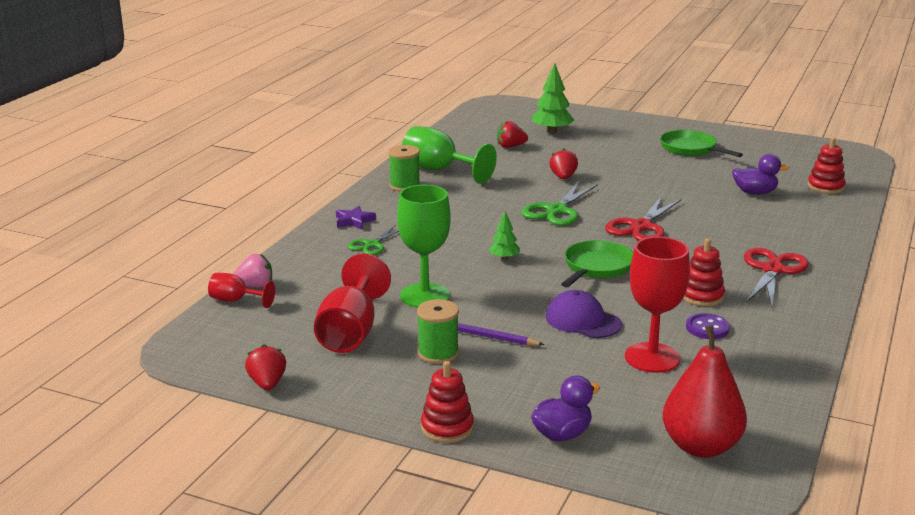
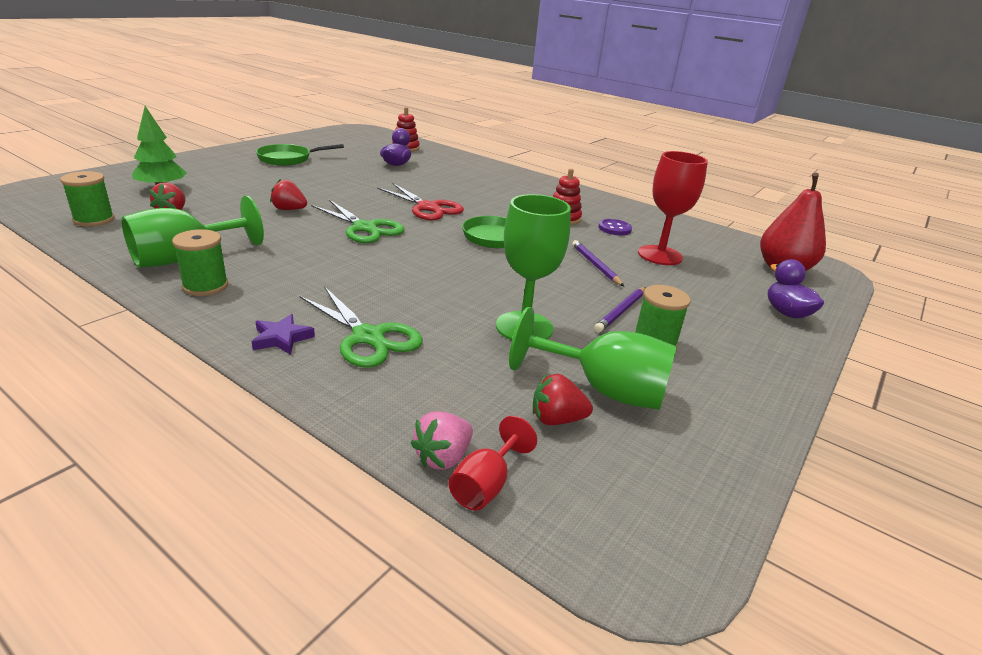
camera: 80 degrees left, 5 degrees up
pink strawberry [233,254,272,287] -> pink strawberry turned 135 degrees counterclockwise [410,411,473,470]
red strawberry [245,344,286,390] -> red strawberry moved to [533,374,593,425]
red goblet [314,253,391,353] -> green goblet [509,307,677,410]
green scissors [348,225,399,255] -> green scissors [299,287,423,368], size x1.62
red stacking toy [421,361,474,443] -> none
green tree [489,211,520,260] -> none
purple cap [546,290,622,338] -> purple pencil [572,240,624,286]
red scissors [744,248,809,307] -> none
none -> green spool [60,171,114,226]

